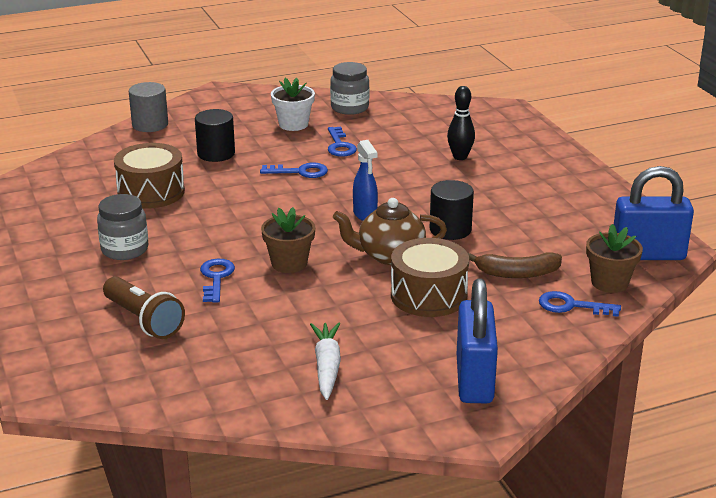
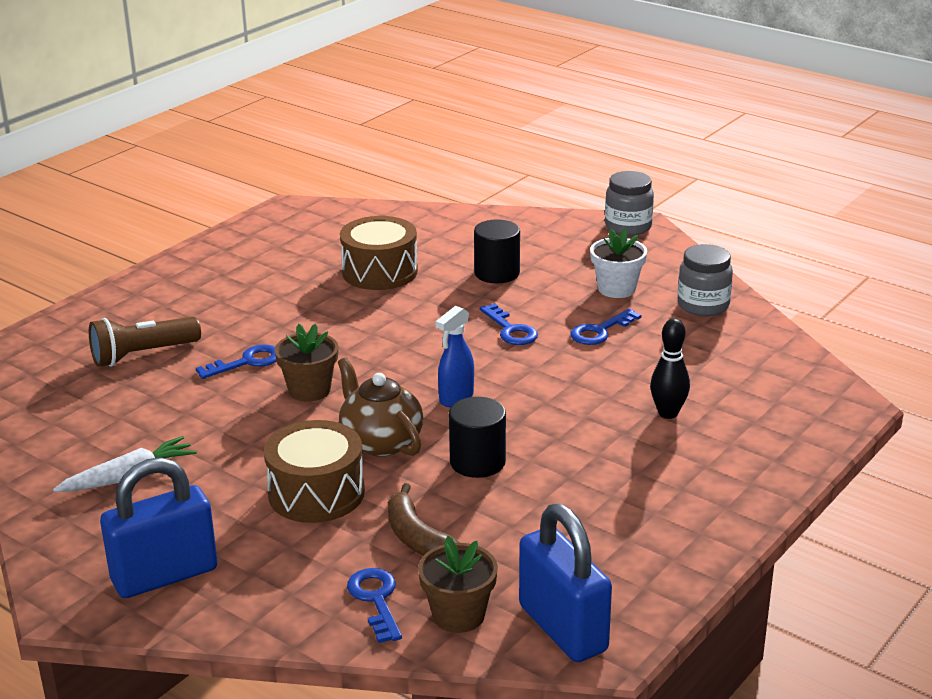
camera: 60 degrees right, 0 degrees up
grey jar [97,194,149,260] -> grey jar moved to [605,171,654,236]
brown flashlight [103,276,185,339] -> brown flashlight turned 45 degrees clockwise [89,317,201,367]
grey cylinder [129,82,168,132] -> none

